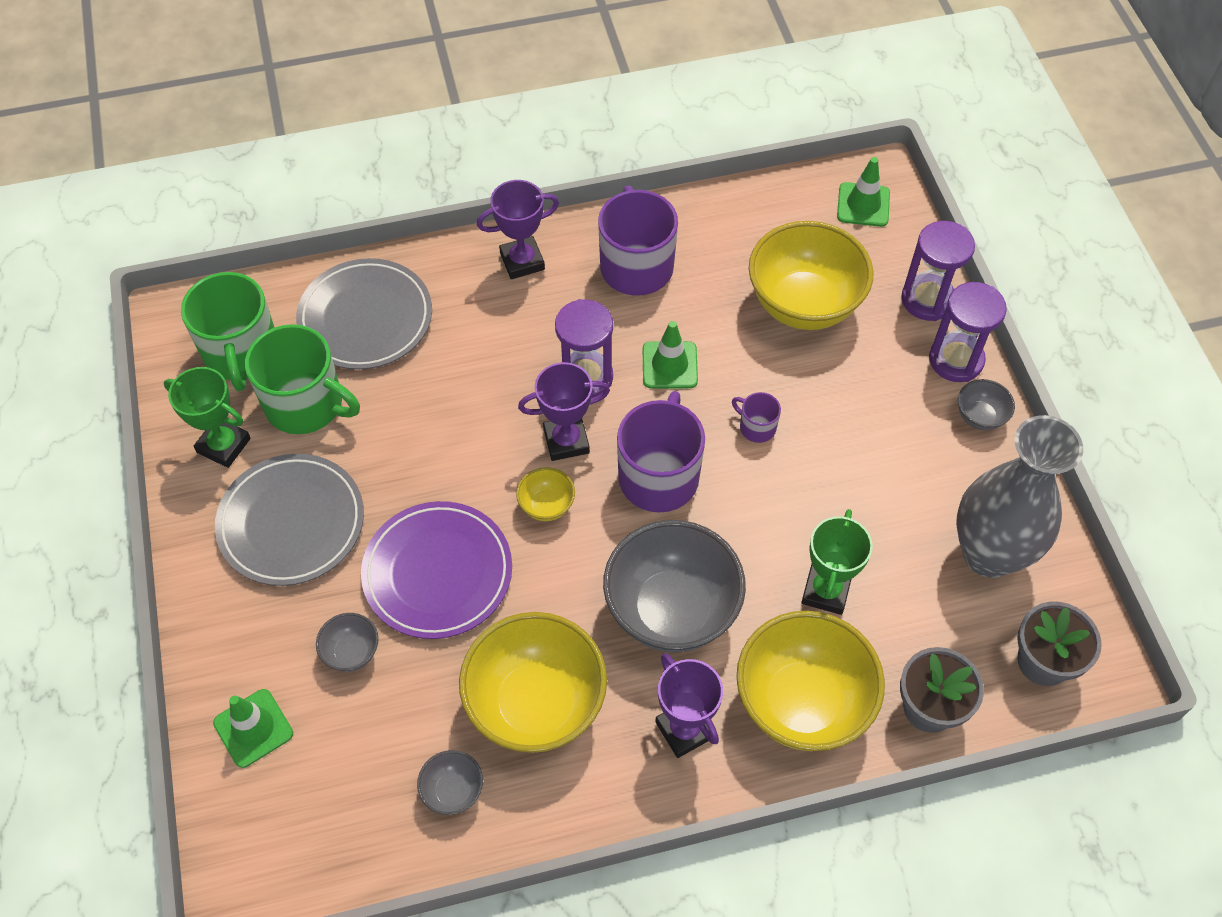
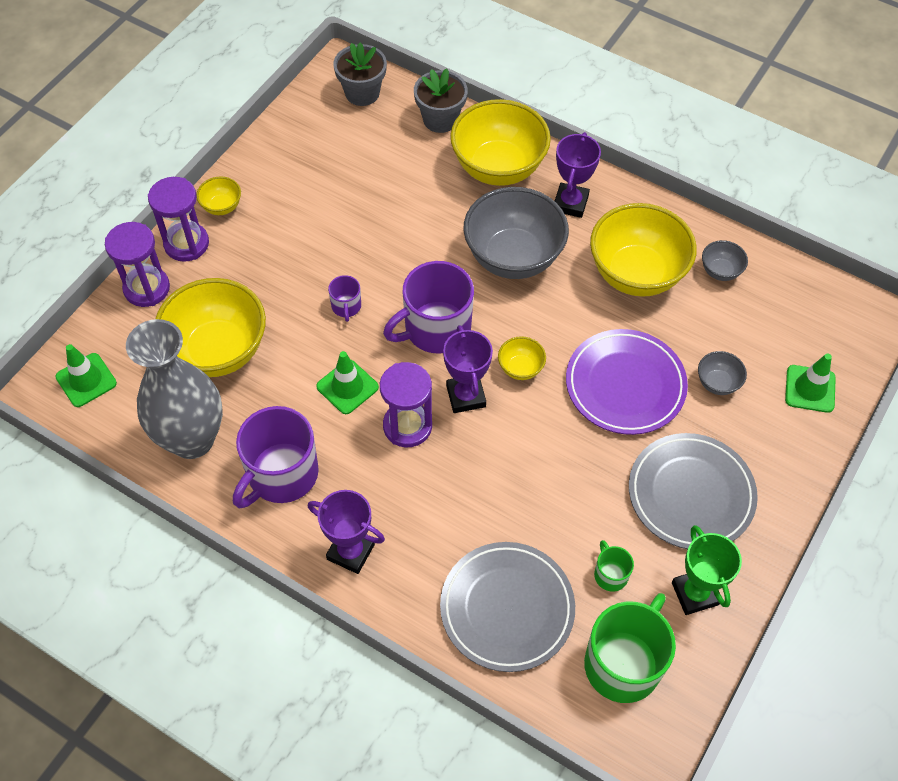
camera: 135 degrees left, 0 degrees up
green mug [245,324,360,434] -> green mug [594,540,634,592], size x0.46
purple trophy [518,362,610,461] -> purple trophy turned 45 degrees clockwise [443,325,493,413]
green trophy [801,509,873,615] -> none
grey vase [956,415,1083,578] -> grey vase moved to [126,319,223,459]
grey bowl [958,379,1015,430] -> yellow bowl [197,176,241,215]

